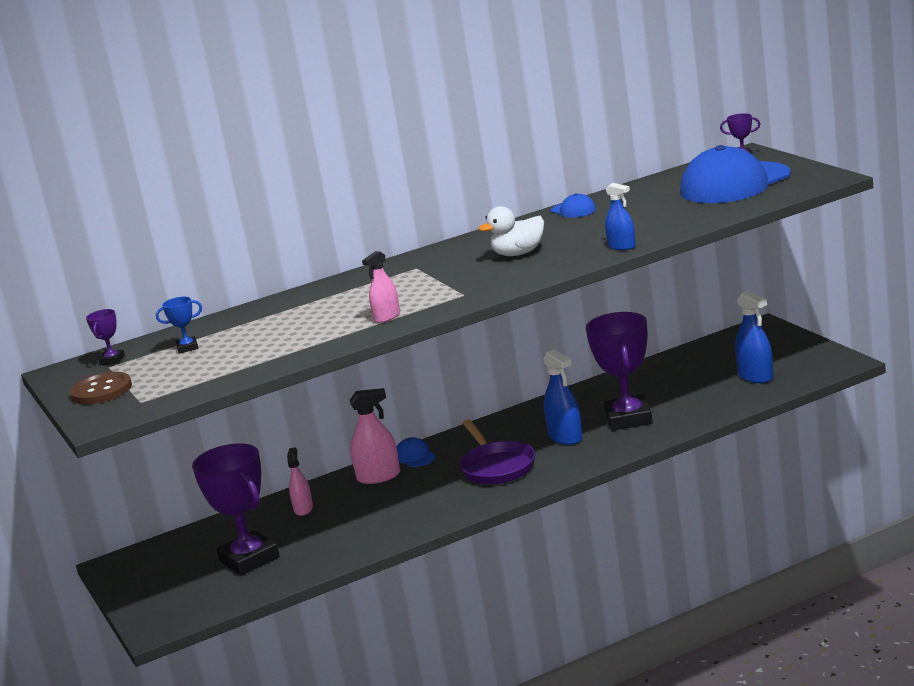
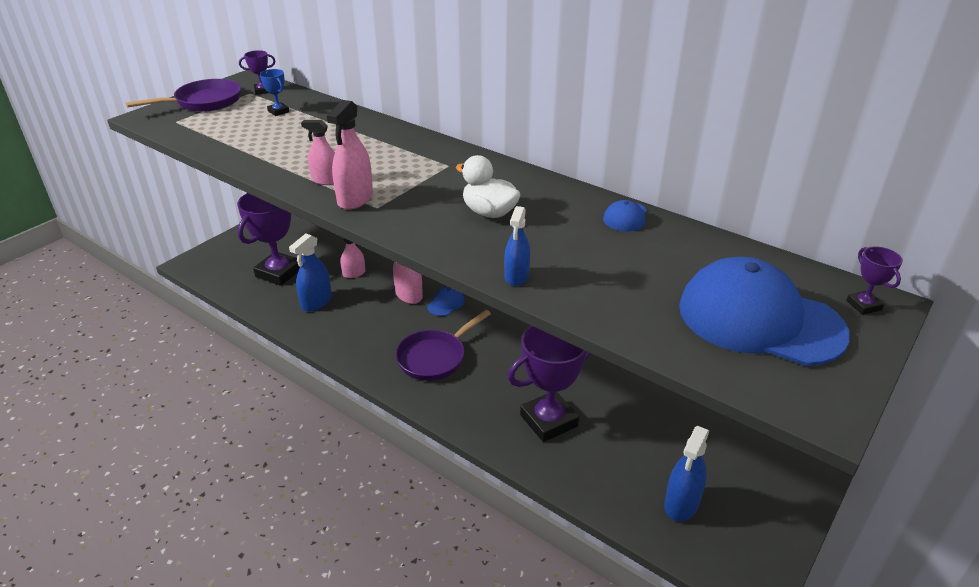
camera: 60 degrees right, 15 degrees up
brown button [70,372,132,405] -> purple pan [125,79,241,112]
blue spray bottle [543,349,583,445] -> blue spray bottle moved to [289,233,332,311]
none -> pink spray bottle [326,100,373,210]

